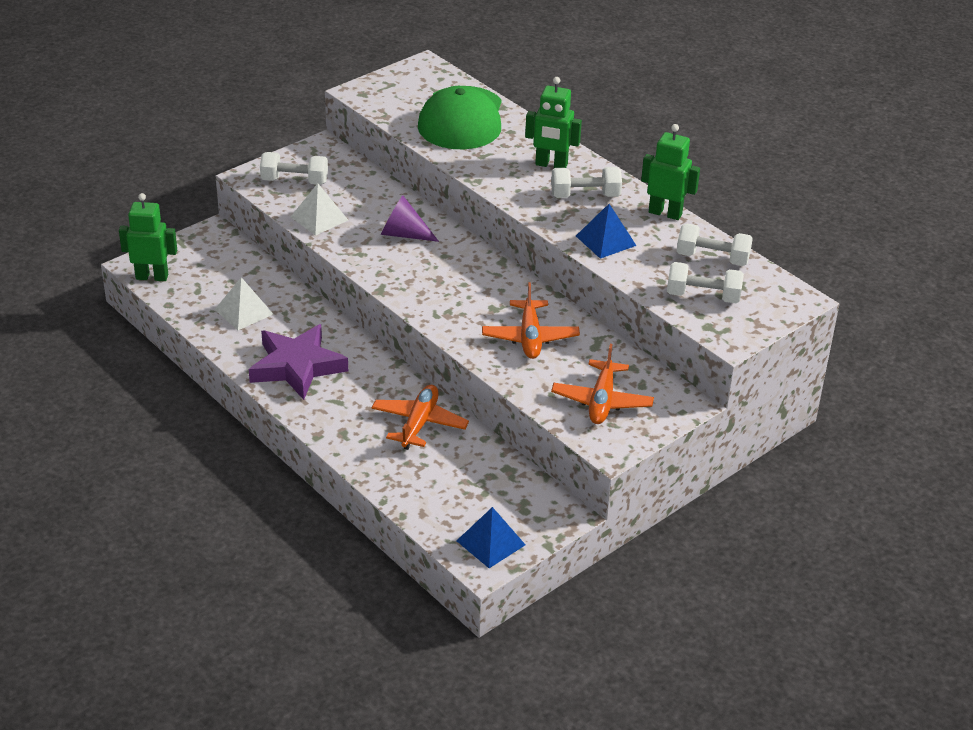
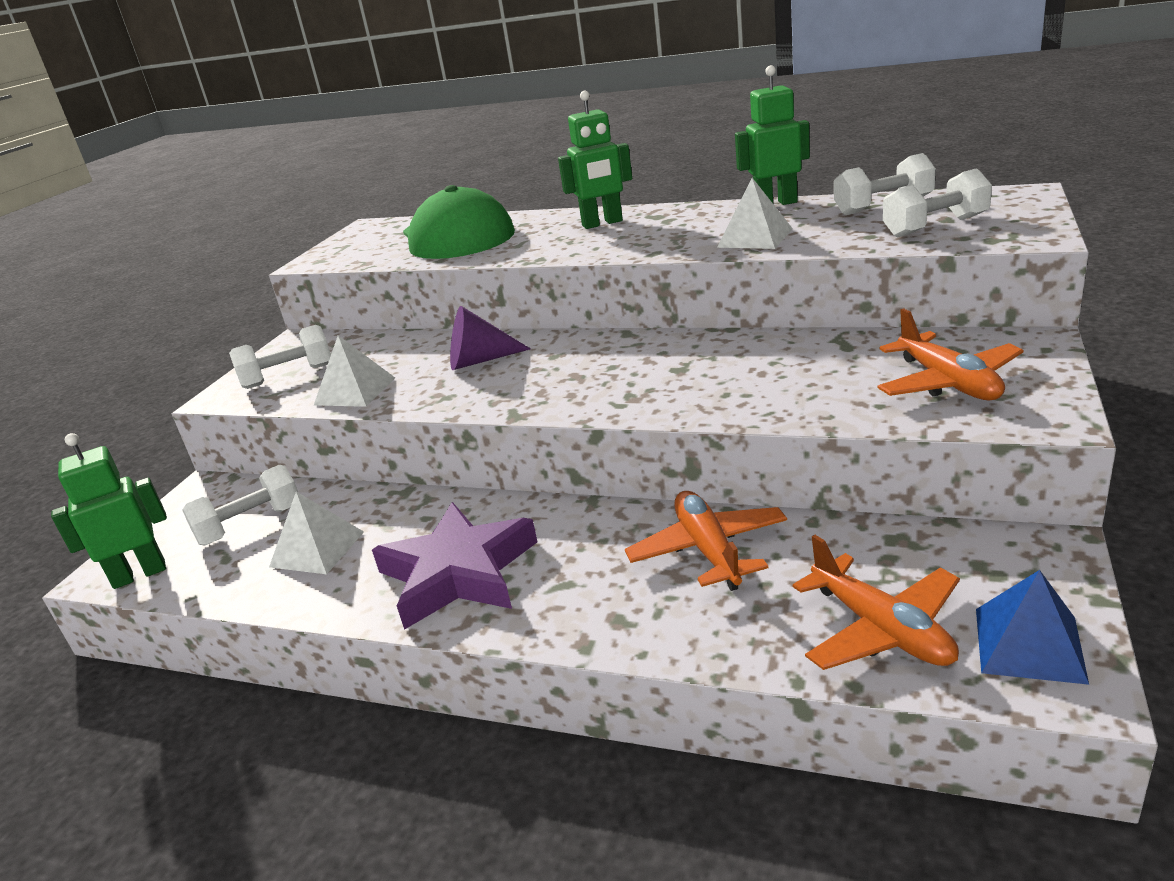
camera: 25 degrees left, 10 degrees down
orange plane [482,282,580,359] -> orange plane moved to [793,535,960,670]
white dumbbell [551,167,622,198] -> white dumbbell moved to [182,465,298,546]
blue pyramid [576,204,637,259] -> white pyramid [717,178,793,249]

